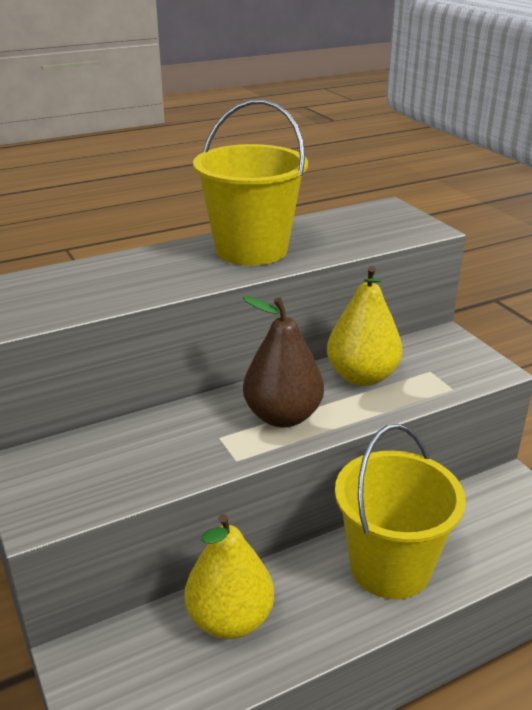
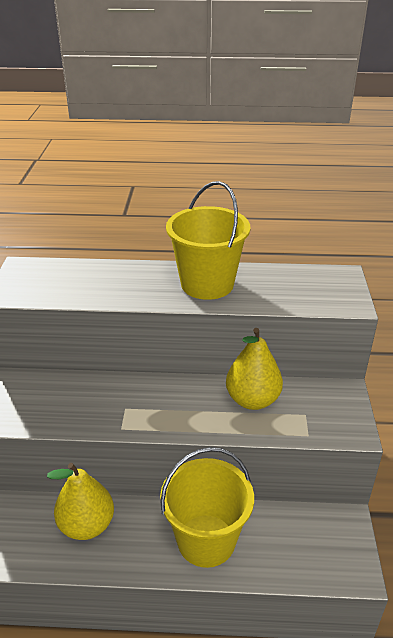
camera: 30 degrees right, 5 degrees up
brown pear [243,296,324,428] -> none

